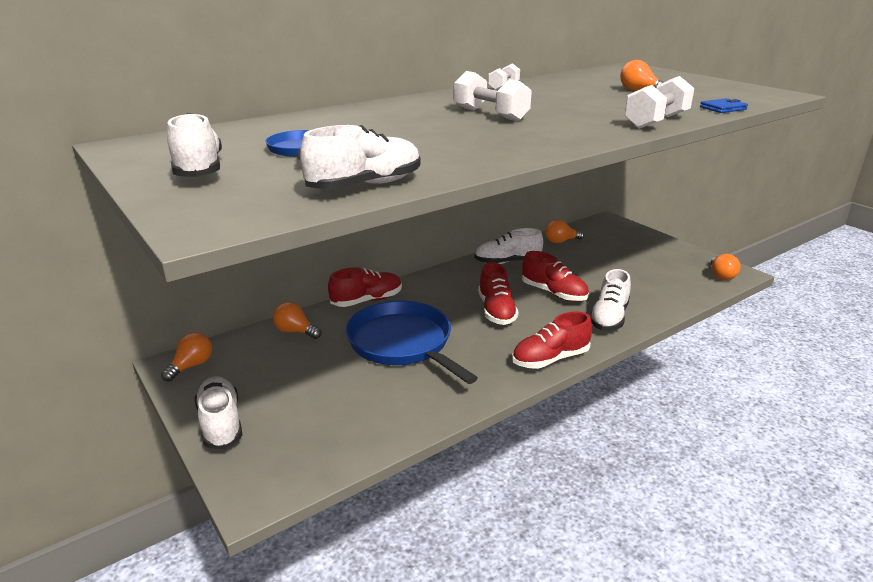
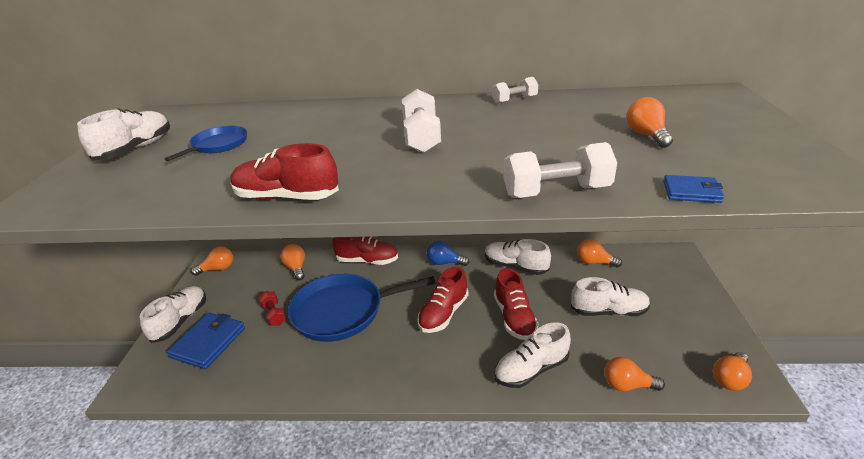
camera: 40 degrees right, 5 degrees up
white shoe [300,125,421,189] -> white shoe moved to [571,277,650,316]
blue pan [345,301,478,384] -> blue pan turned 105 degrees counterclockwise [288,274,436,342]
red shoe [512,311,592,369] -> red shoe moved to [230,143,339,200]
none -> blue wallet [167,313,245,369]
none -> red dumbbell [259,291,286,326]
none -> blue light bulb [427,241,469,266]
none -> orange light bulb [604,357,665,391]

